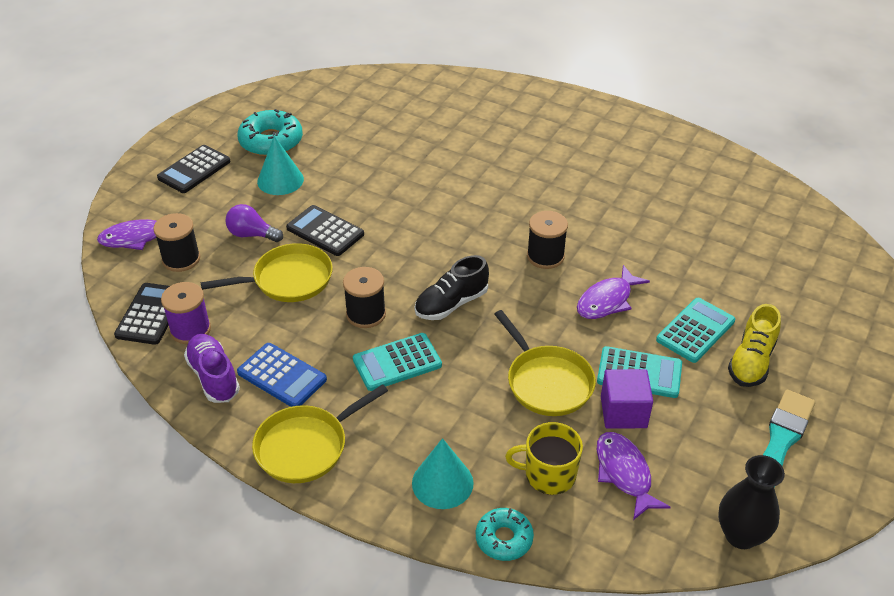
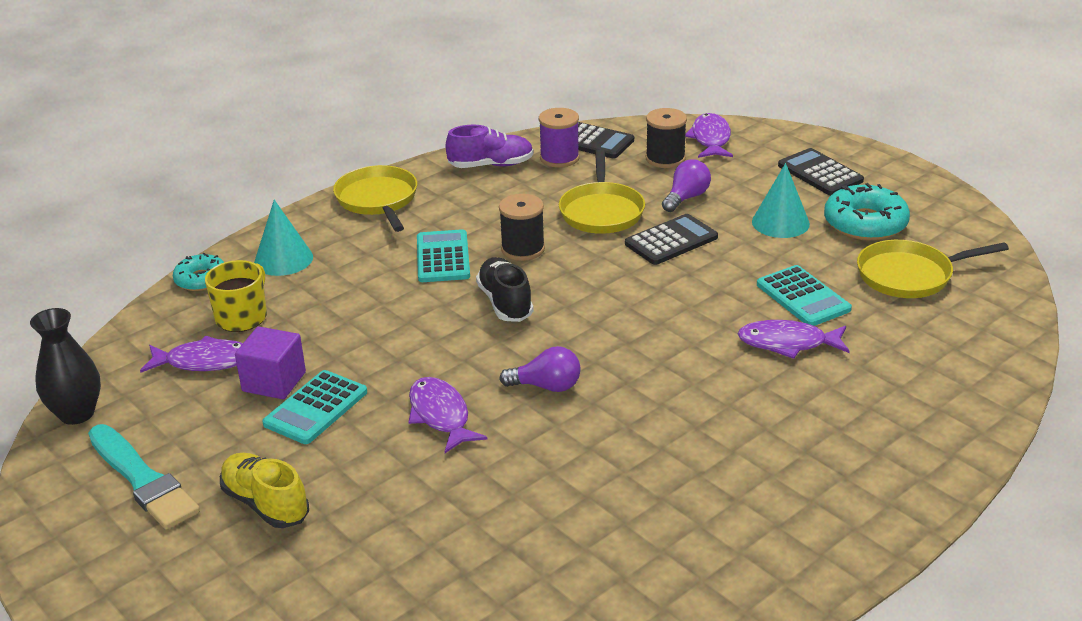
camera: 110 degrees right, 10 degrees down
blue calculator [237,343,327,407] -> none
yellow pan [494,310,596,416] -> yellow pan moved to [857,240,1009,298]
black spool [527,211,568,269] -> purple light bulb [499,346,581,392]
turquoise calculator [656,298,735,363] -> turquoise calculator moved to [757,265,852,326]
none -> purple fish [738,320,850,359]

